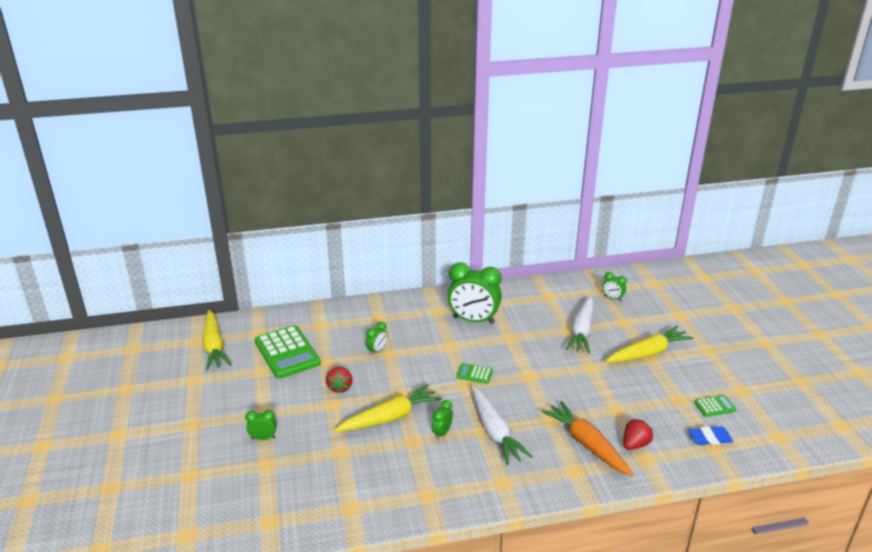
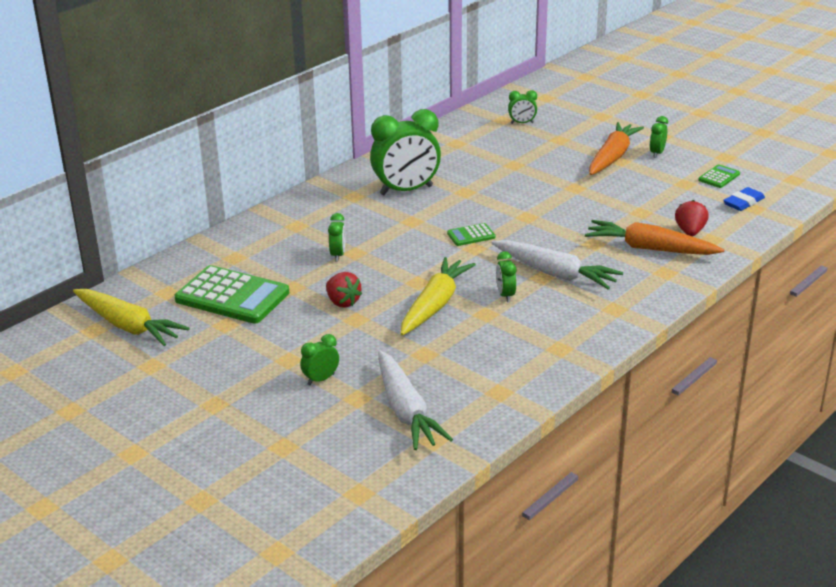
camera: 35 degrees left, 0 degrees up
white carrot [565,296,593,354] -> white carrot moved to [378,351,453,450]
yellow carrot [605,326,693,363] -> orange carrot [589,122,644,175]
none -> green clock [650,116,668,158]

